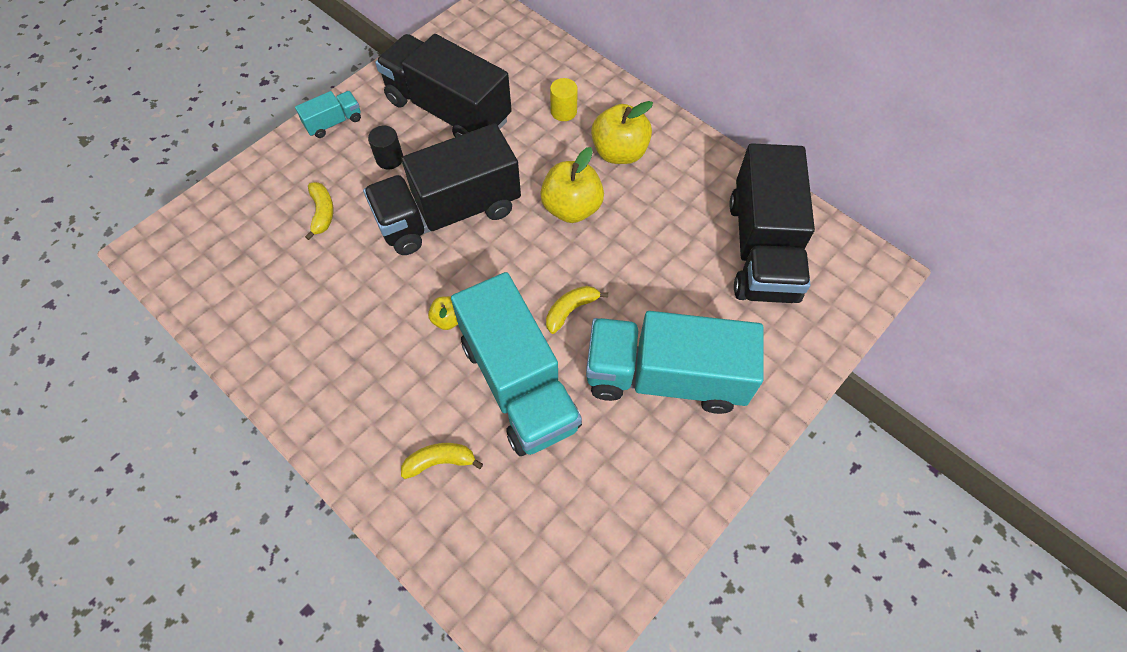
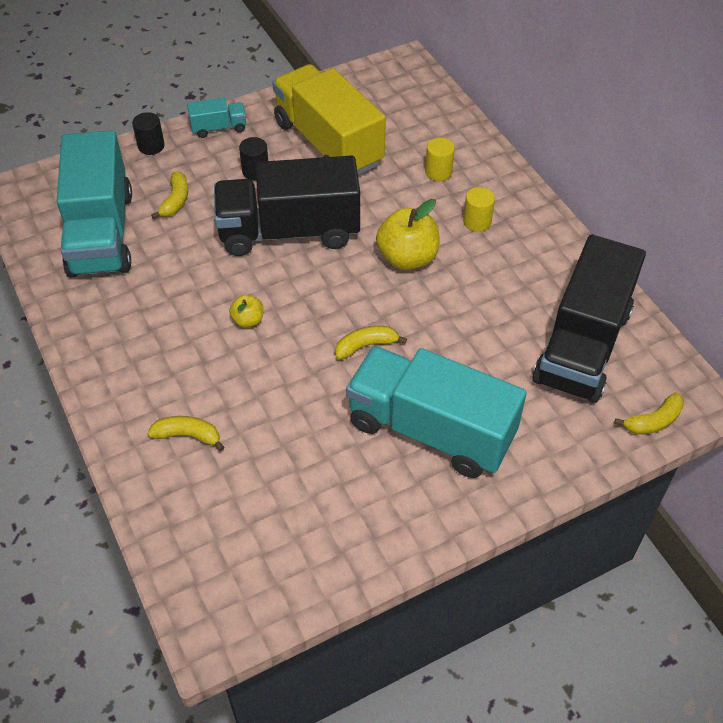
camera: 20 degrees right, 10 degrees down
black truck [375,34,512,137] -> yellow truck [272,64,386,175]
turquoise truck [451,272,582,456] -> turquoise truck moved to [56,130,132,278]
yellow apple [591,101,653,164] -> yellow cylinder [463,187,495,232]
none -> black cylinder [132,112,165,155]
none -> yellow banana [614,392,684,435]

